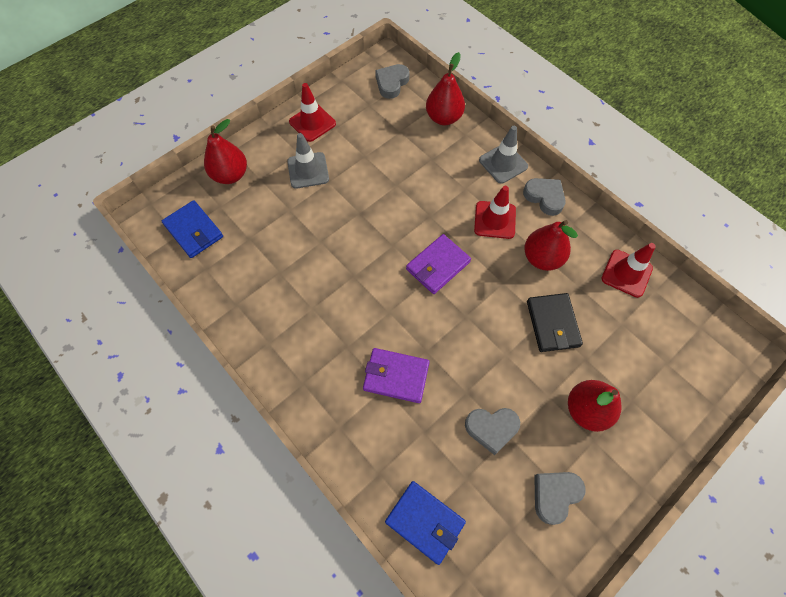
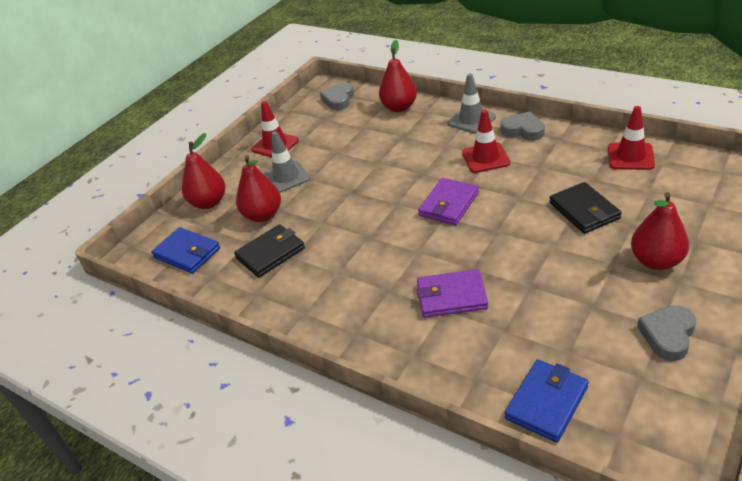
camera: 10 degrees left, 25 degrees down
blue wallet [385,481,466,565] -> blue wallet turned 75 degrees counterclockwise [505,359,589,443]
grey heart [465,408,520,455] -> none
red pear [524,220,578,271] -> red pear moved to [236,155,281,222]
none -> black wallet [234,224,305,278]

